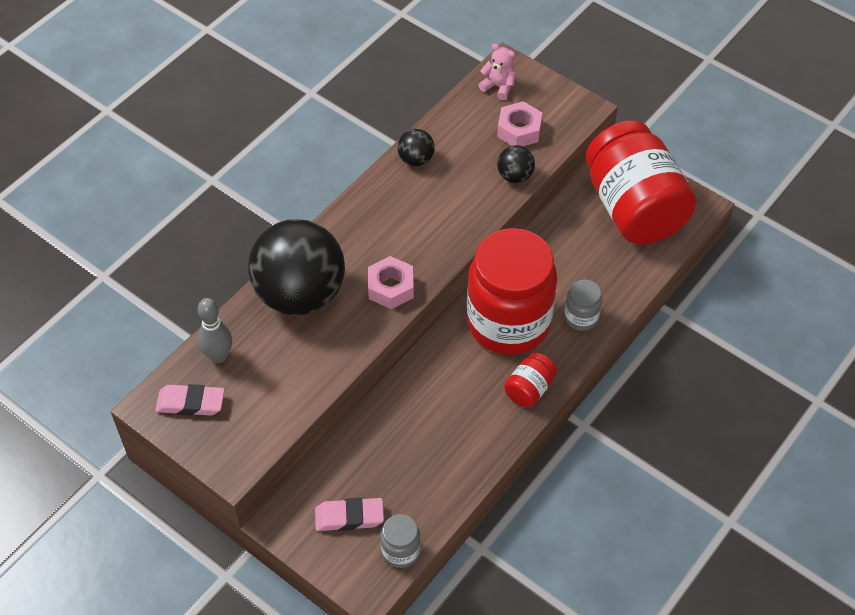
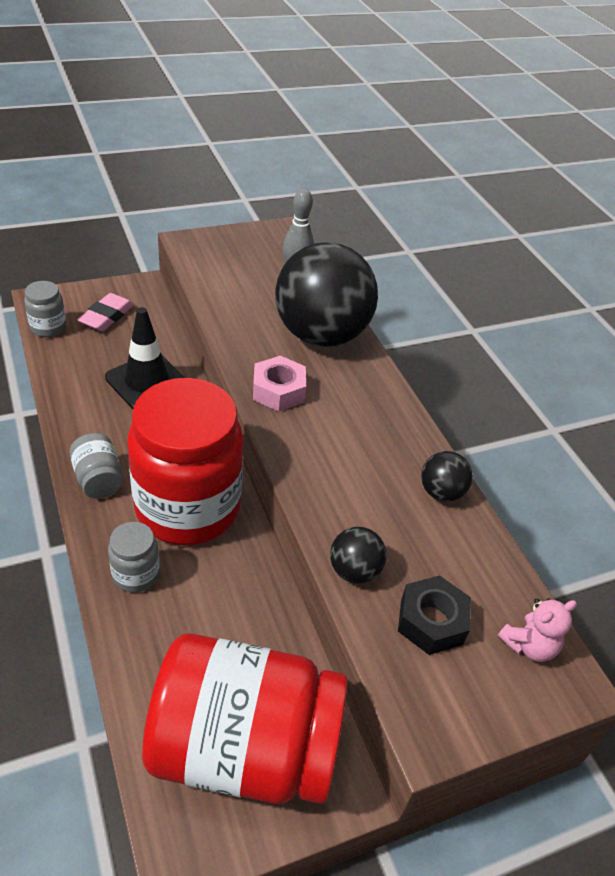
camera: 115 degrees right, 10 degrees down
pink eraser [155,384,225,416] -> none
pink nut [497,101,542,146] -> black nut [398,575,471,655]
red jar [504,353,557,408] -> grey jar [69,433,122,499]
none -> black traffic cone [105,307,185,409]

